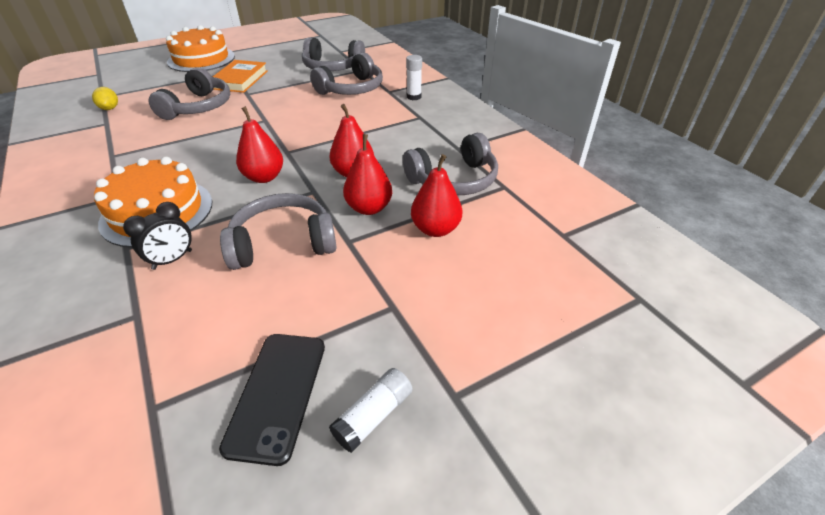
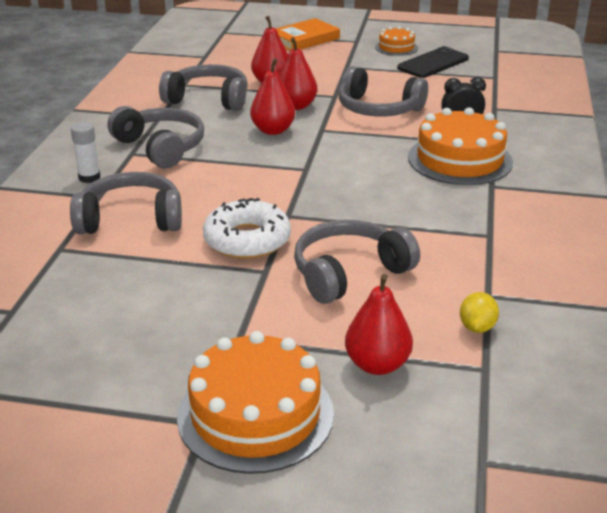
camera: 140 degrees left, 10 degrees down
orange book [213,60,268,93] -> orange book moved to [276,18,340,51]
red pear [236,106,283,183] -> red pear moved to [345,274,413,375]
grey headphones [302,37,365,71] -> grey headphones moved to [107,106,204,168]
white glue stick [329,368,413,453] -> orange cake [375,26,418,56]
none -> white donut [203,198,291,259]

